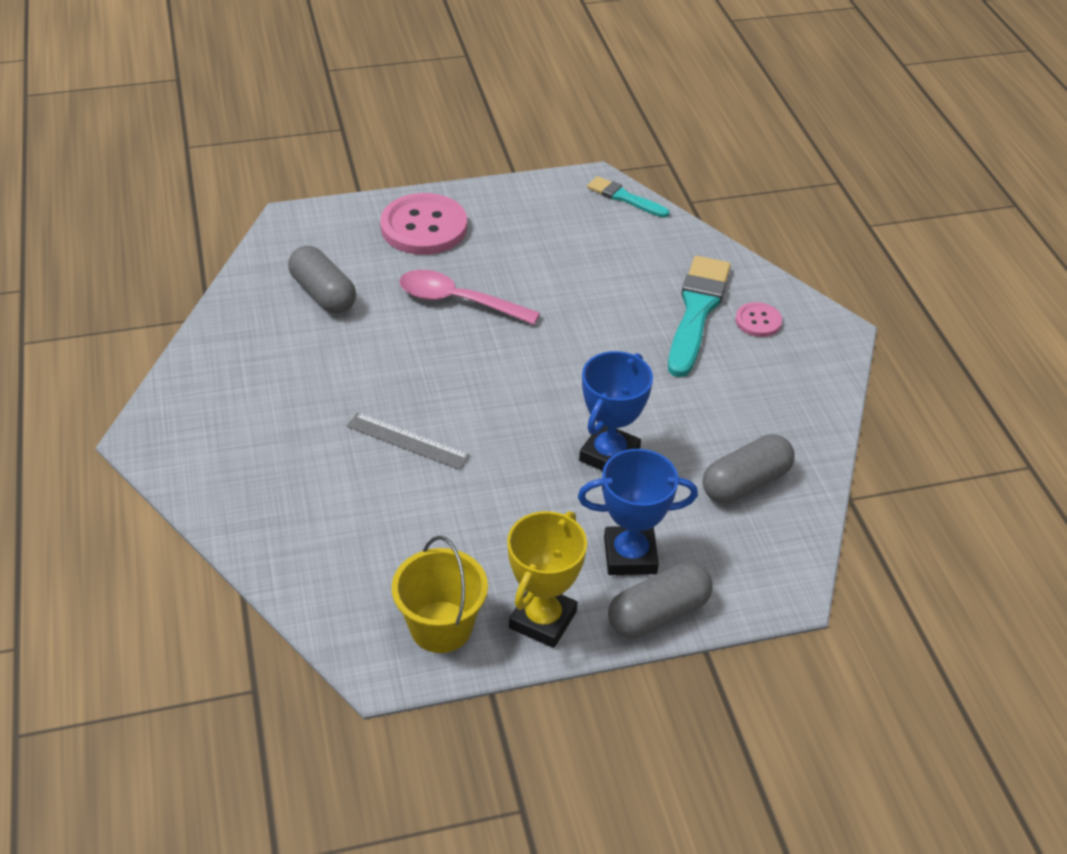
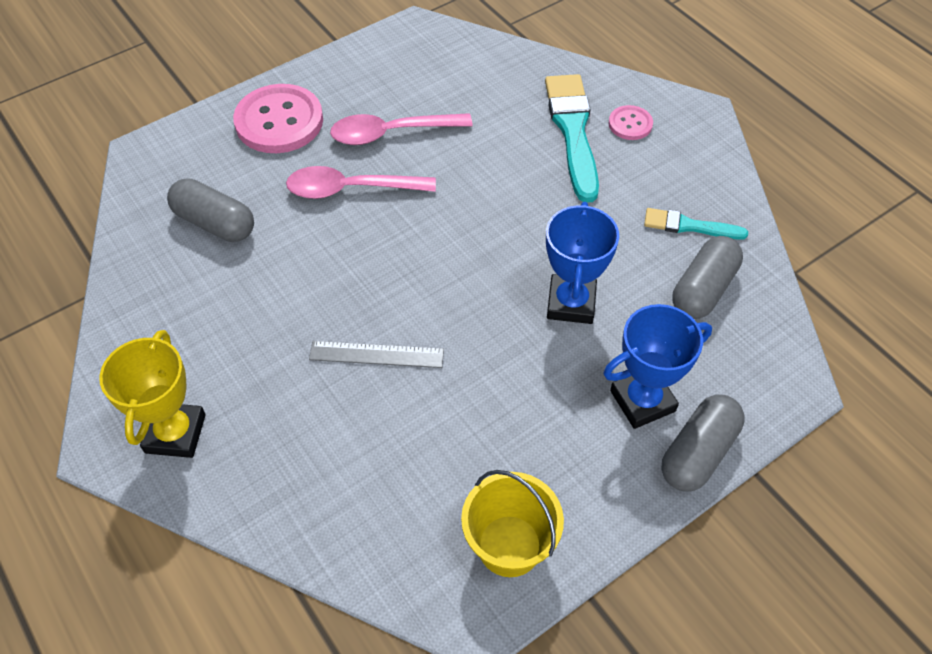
camera: 20 degrees left, 10 degrees up
yellow trophy [507,511,587,648] -> yellow trophy moved to [99,330,206,458]
turquoise brush [587,176,670,218] -> turquoise brush moved to [644,208,748,240]
none -> pink spoon [330,113,473,145]

